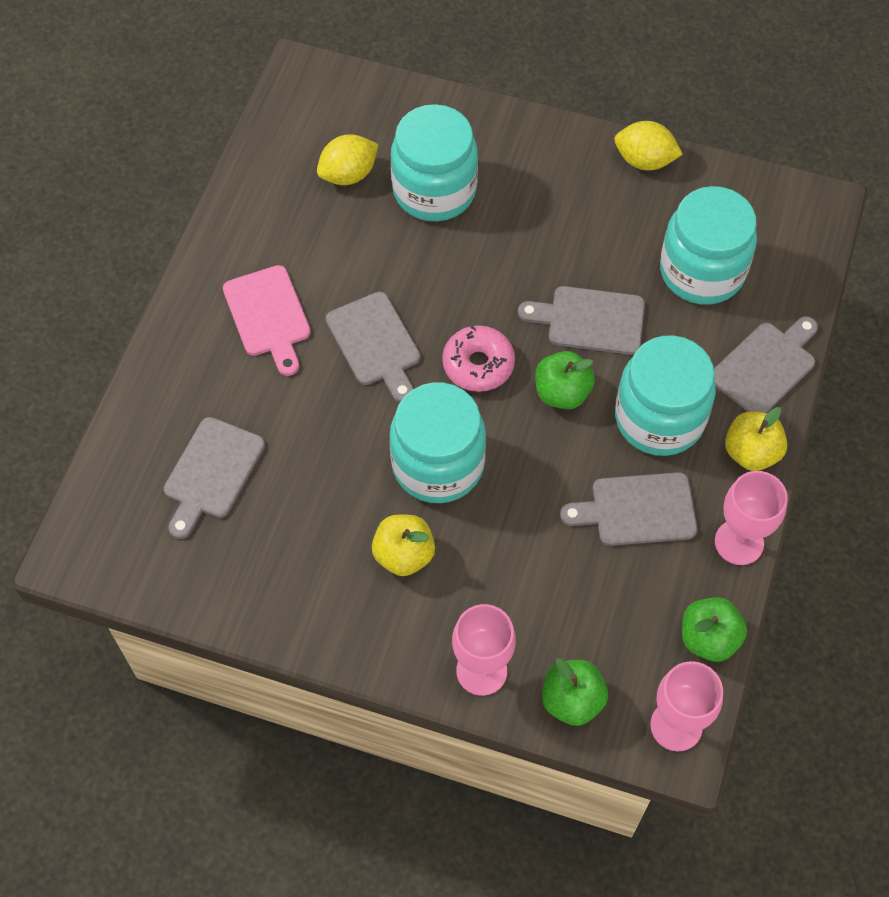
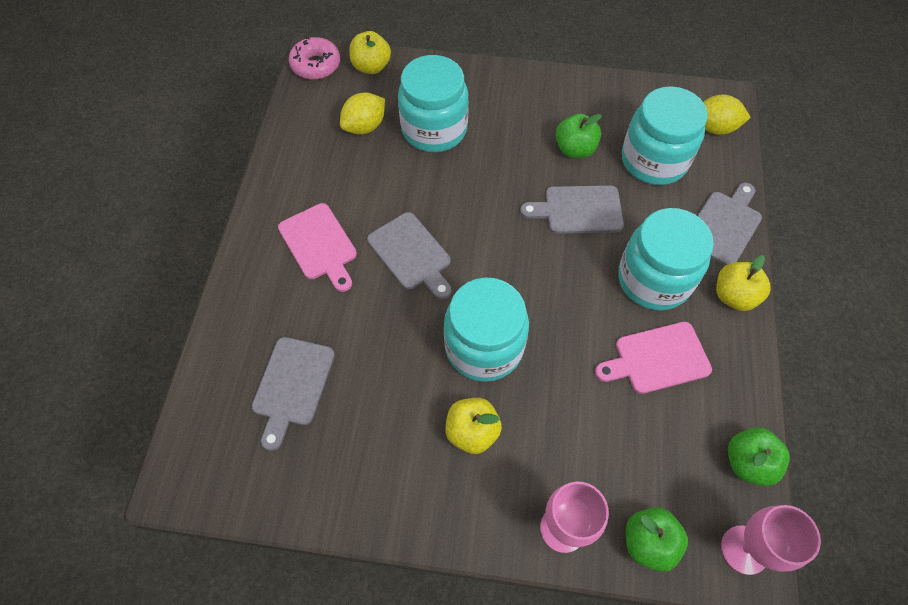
camera: 10 degrees left, 0 degrees up
pink donut [442,325,515,392] -> pink donut moved to [289,37,340,80]
green apple [535,351,595,409] -> green apple moved to [556,114,602,158]
grey cutting board [560,472,697,546] -> pink cutting board [595,322,712,394]
yellow lemon [614,121,683,170] -> yellow lemon moved to [703,94,751,135]
pink goblet [715,471,788,565] -> none
none -> yellow apple [349,31,391,74]

